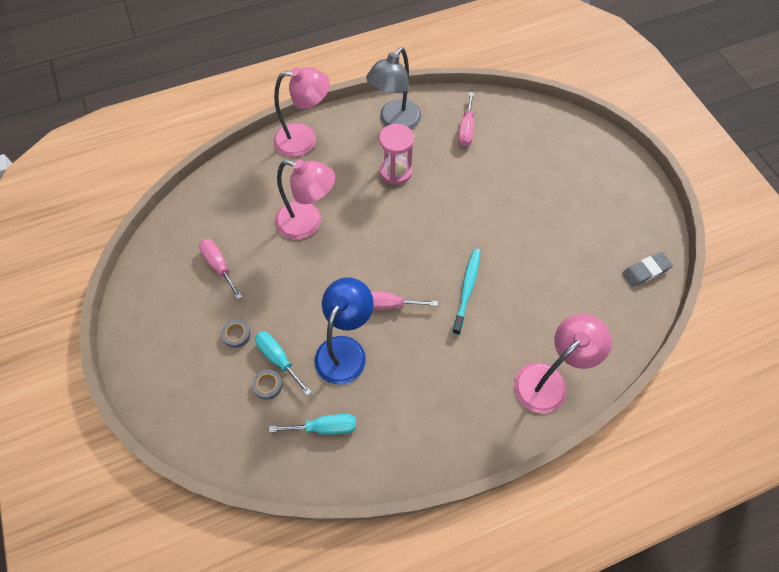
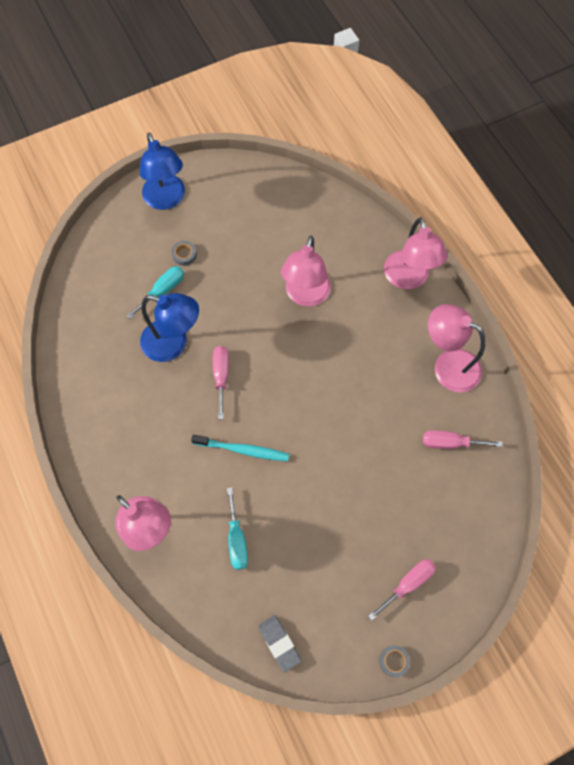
camera: 85 degrees right, 5 degrees up
pink screwdriver [199,239,242,299] -> pink screwdriver moved to [368,559,436,621]
grey tape [252,369,283,400] -> grey tape moved to [379,645,410,677]
turquoise screwdriver [269,414,356,435] -> turquoise screwdriver moved to [227,487,248,570]
grey lamp [366,48,421,129] -> pink lamp [428,304,485,392]
pink hourglass [379,124,414,185] -> none
none -> blue lamp [140,133,185,210]

